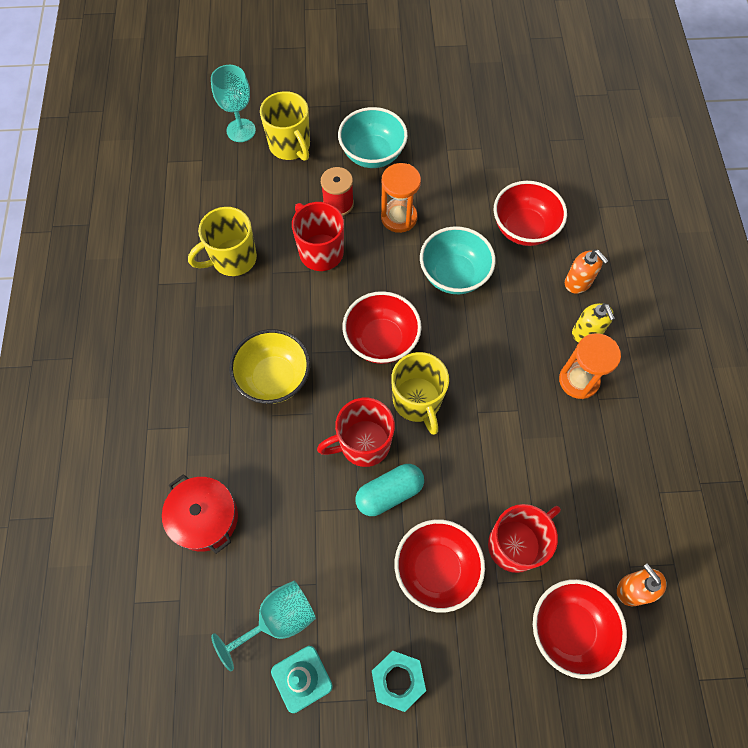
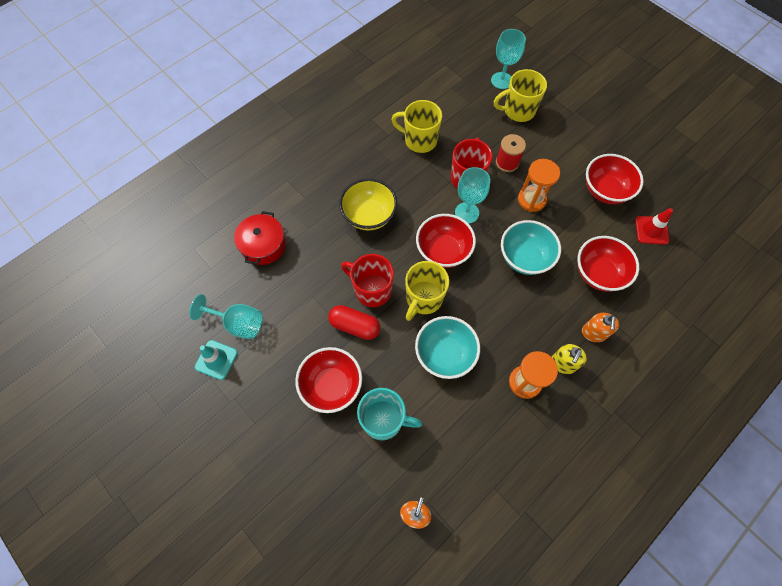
camera: 50 degrees right, 0 degrees up
yellow mug [260,91,310,161] -> yellow mug turned 60 degrees clockwise [494,69,547,122]
turquoise bowl [338,107,408,168] -> turquoise bowl moved to [415,316,480,379]
turquoise capsule [356,464,424,516] -> red capsule [328,305,380,340]
turquoise nut [372,651,426,712] -> none
red mug [488,504,561,573] -> turquoise mug [357,388,422,440]
red bowl [533,579,627,679] -> red bowl moved to [586,154,644,204]
none -> turquoise goblet [455,167,490,223]
none -> red traffic cone [635,208,673,245]

